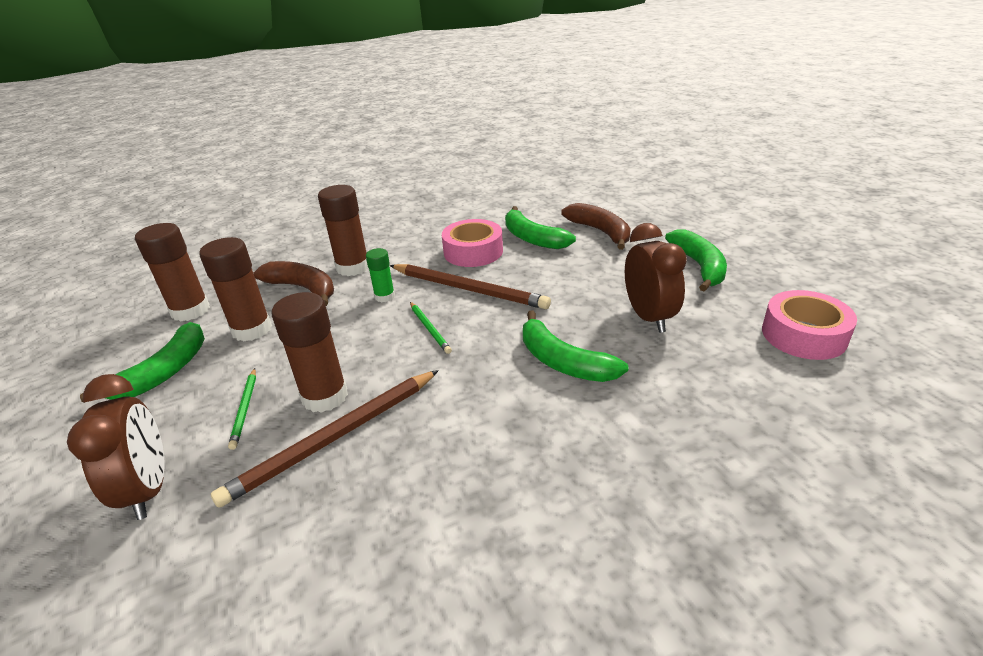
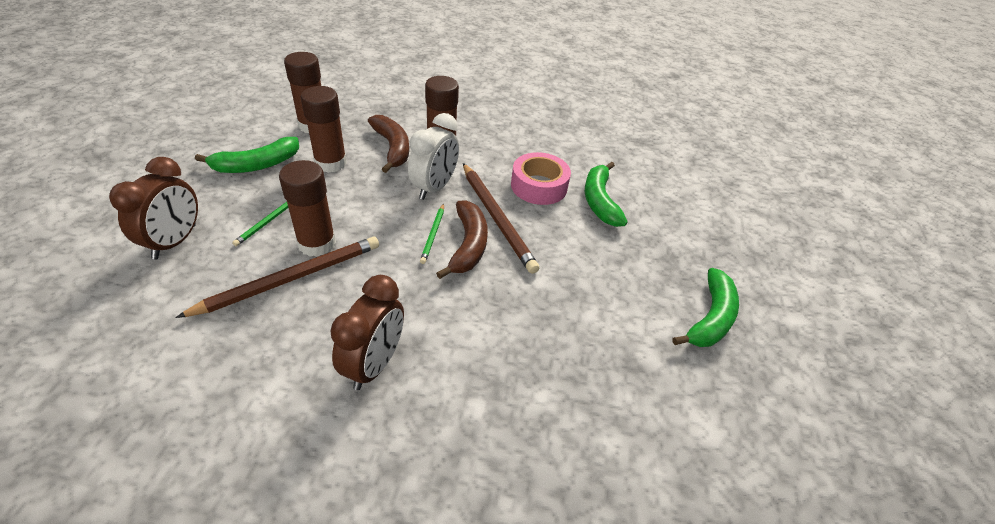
camera: 30 degrees right, 10 degrees up
brown pencil [211,370,439,508] -> brown pencil turned 150 degrees clockwise [175,236,379,318]
green glue stick [366,248,395,302] -> white clock [408,113,459,200]
green banana [523,311,629,382] -> none
brown banana [561,203,631,250] -> brown banana moved to [436,200,488,279]
brown clock [625,223,687,333] -> brown clock moved to [330,275,404,390]
pink tape [762,290,857,360] -> none

